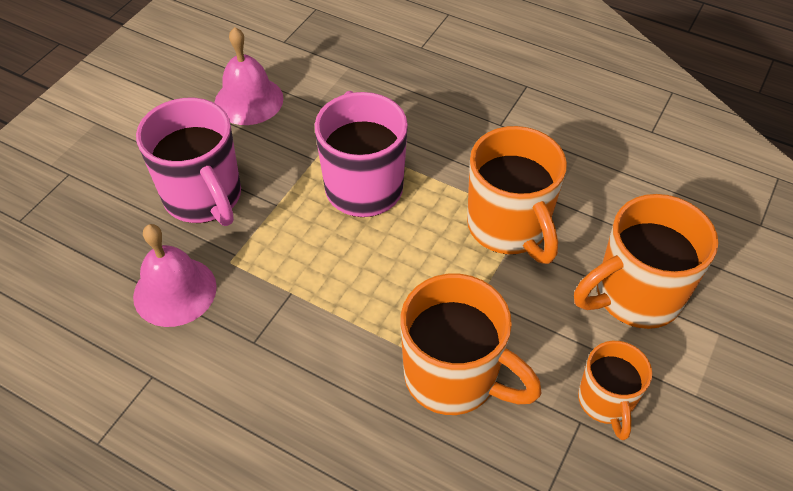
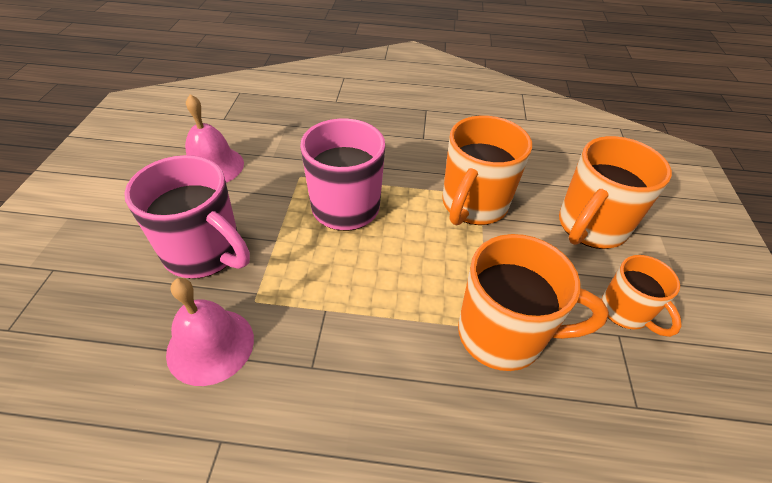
camera: 25 degrees left, 5 degrees down
orange mug [467,126,567,264] -> orange mug turned 75 degrees clockwise [442,116,532,226]

